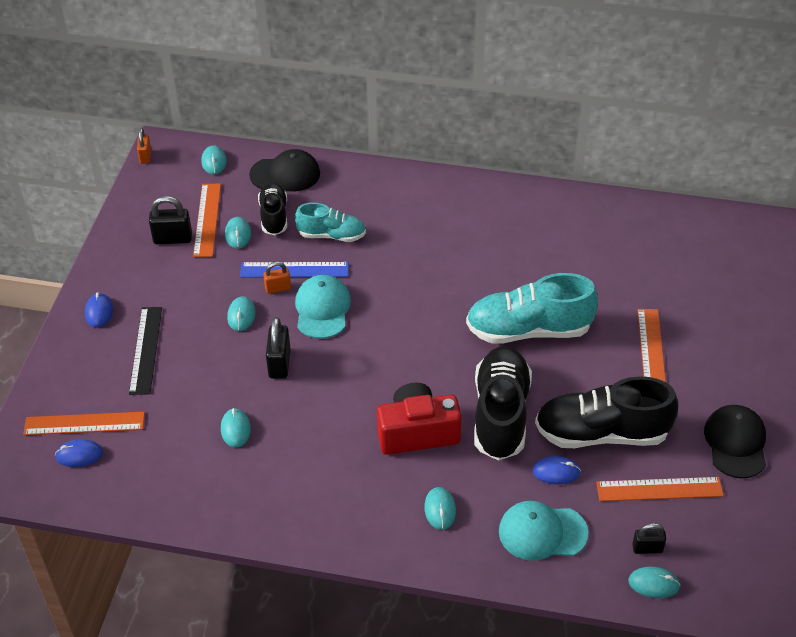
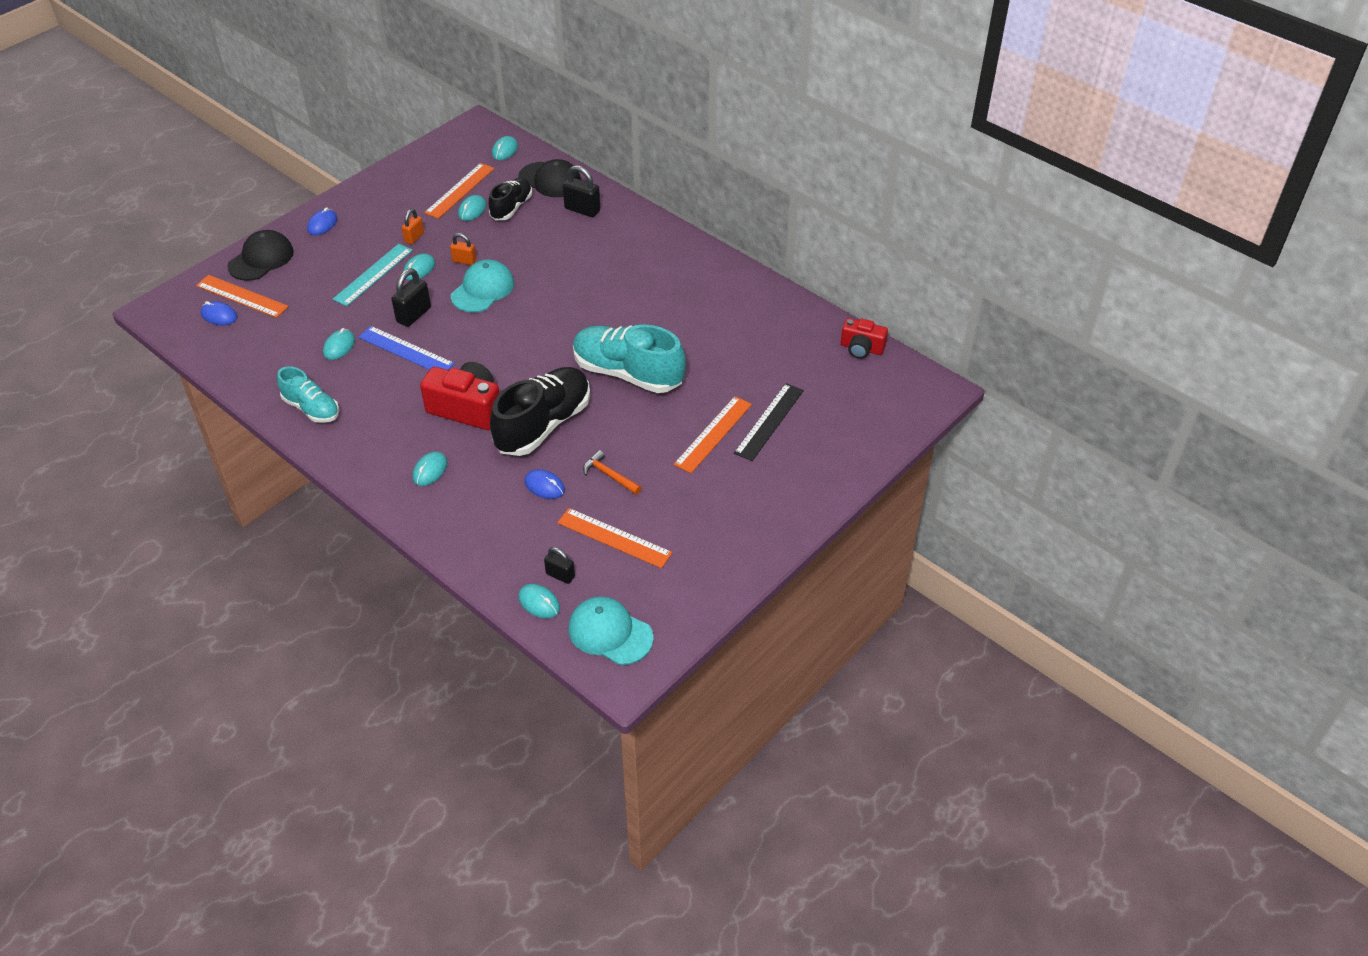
camera: 30 degrees right, 0 degrees up
black ruler [129,307,162,395] -> black ruler moved to [734,383,804,461]
orange padlock [137,128,151,164] -> orange padlock moved to [402,209,424,244]
black padlock [149,196,192,244] -> black padlock moved to [563,165,600,217]
blue ruler [240,262,349,278] -> blue ruler moved to [359,326,455,370]
turquoise shoe [295,203,366,242] -> turquoise shoe moved to [277,366,339,423]
turquoise cap [499,501,589,561] -> turquoise cap moved to [568,596,654,665]
black shoe [535,376,679,448] -> orange hammer [583,450,642,495]
black cap [704,405,766,478] -> black cap moved to [227,230,294,281]
none -> turquoise ruler [333,244,413,306]
none -> red camera [841,318,888,359]

